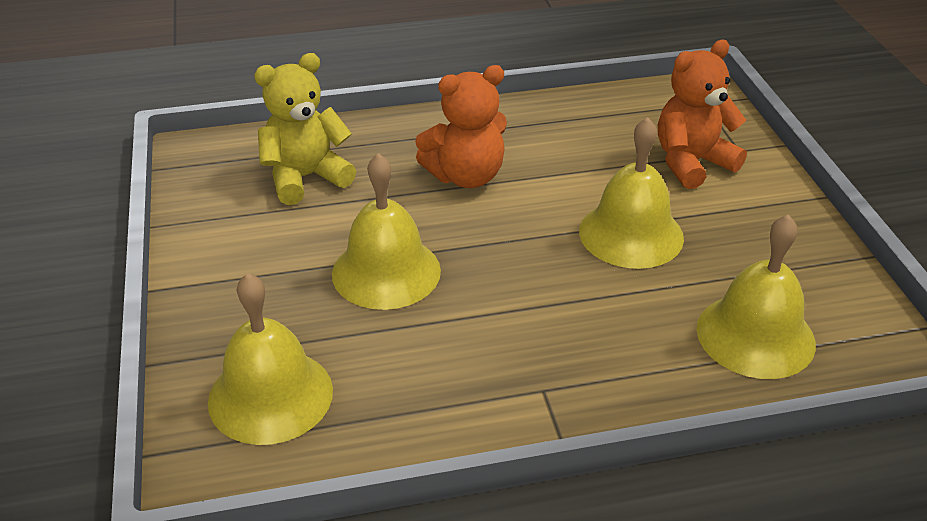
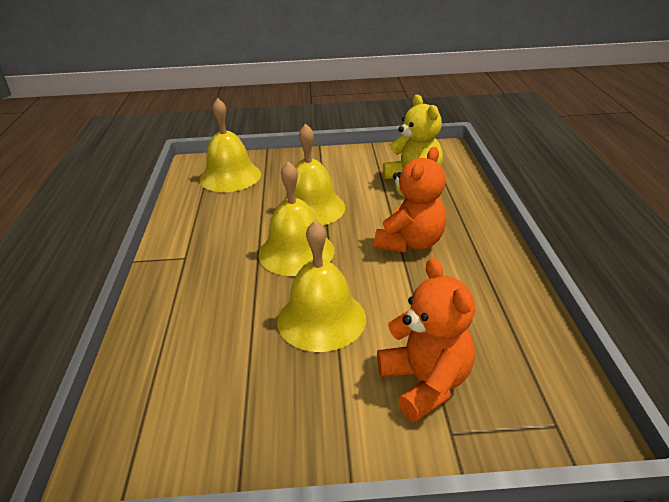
camera: 100 degrees right, 5 degrees down
orange teddy bear [415,65,507,188] -> orange teddy bear turned 135 degrees counterclockwise [374,147,446,253]
yellow bell [697,214,816,379] -> yellow bell moved to [258,161,335,276]

